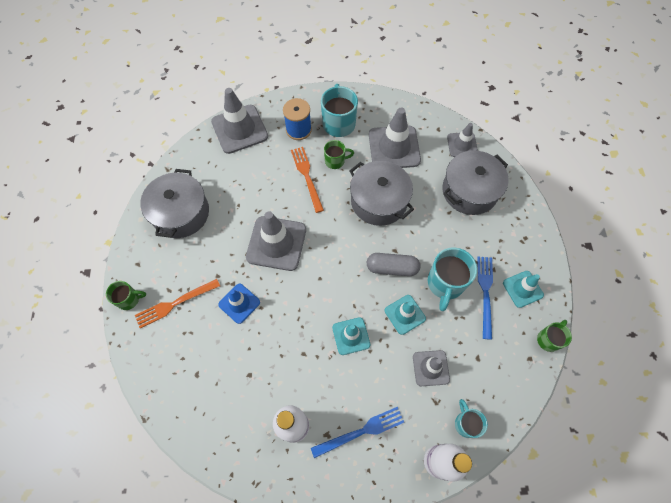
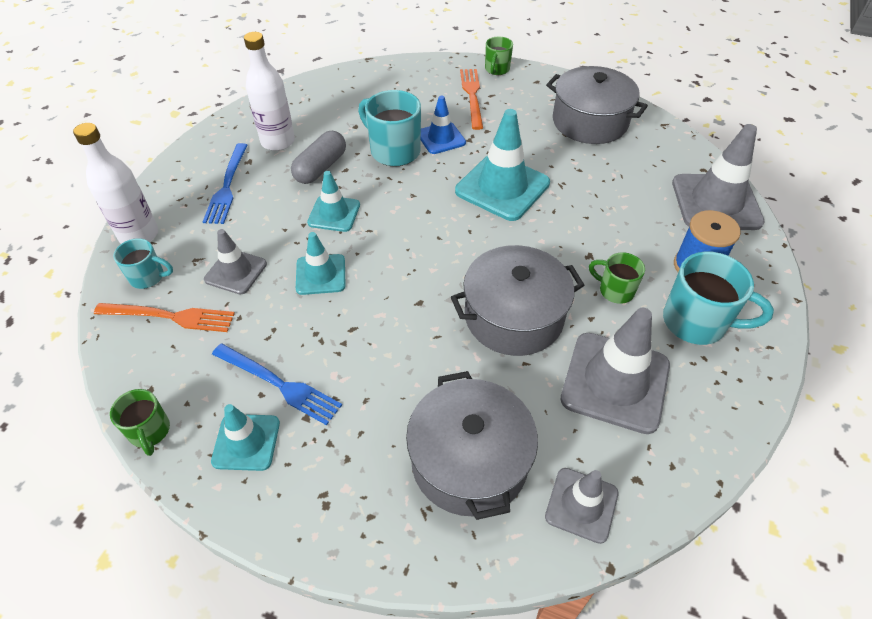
camera: 115 degrees right, 15 degrees down
grey traffic cone [246,211,306,271] -> turquoise traffic cone [455,109,550,221]
orange fork [291,147,324,213] -> orange fork moved to [94,303,235,332]
green mug [324,140,354,169] -> green mug turned 105 degrees clockwise [589,252,645,304]
grey capsule [367,253,420,276] -> grey capsule moved to [291,131,346,184]
turquoise mug [428,247,477,311] -> turquoise mug moved to [358,90,421,166]

